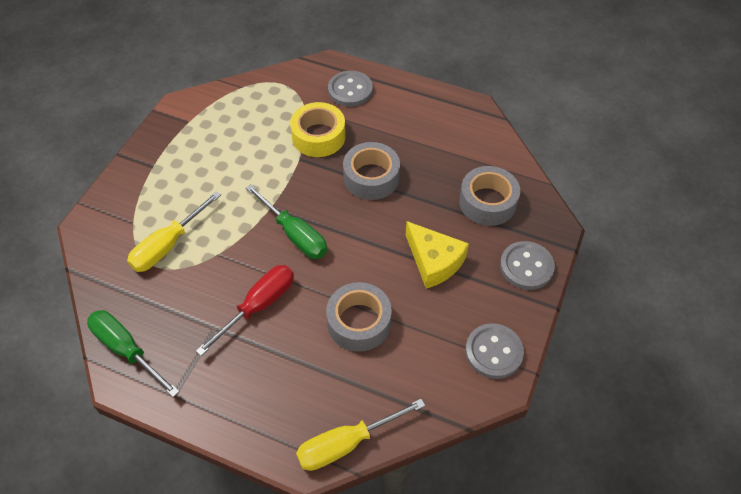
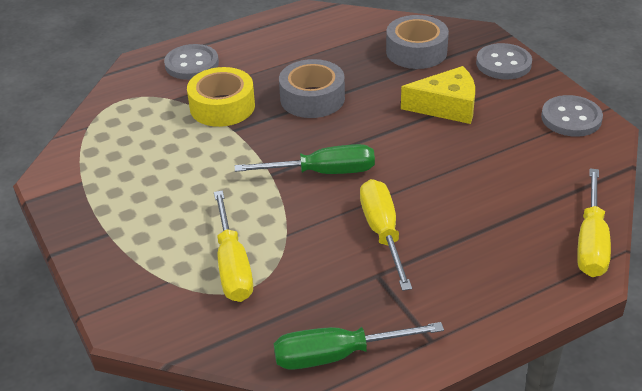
camera: 50 degrees left, 15 degrees down
red screwdriver [196,265,294,356] -> yellow screwdriver [360,179,412,291]
grey tape [326,282,392,352] -> none

